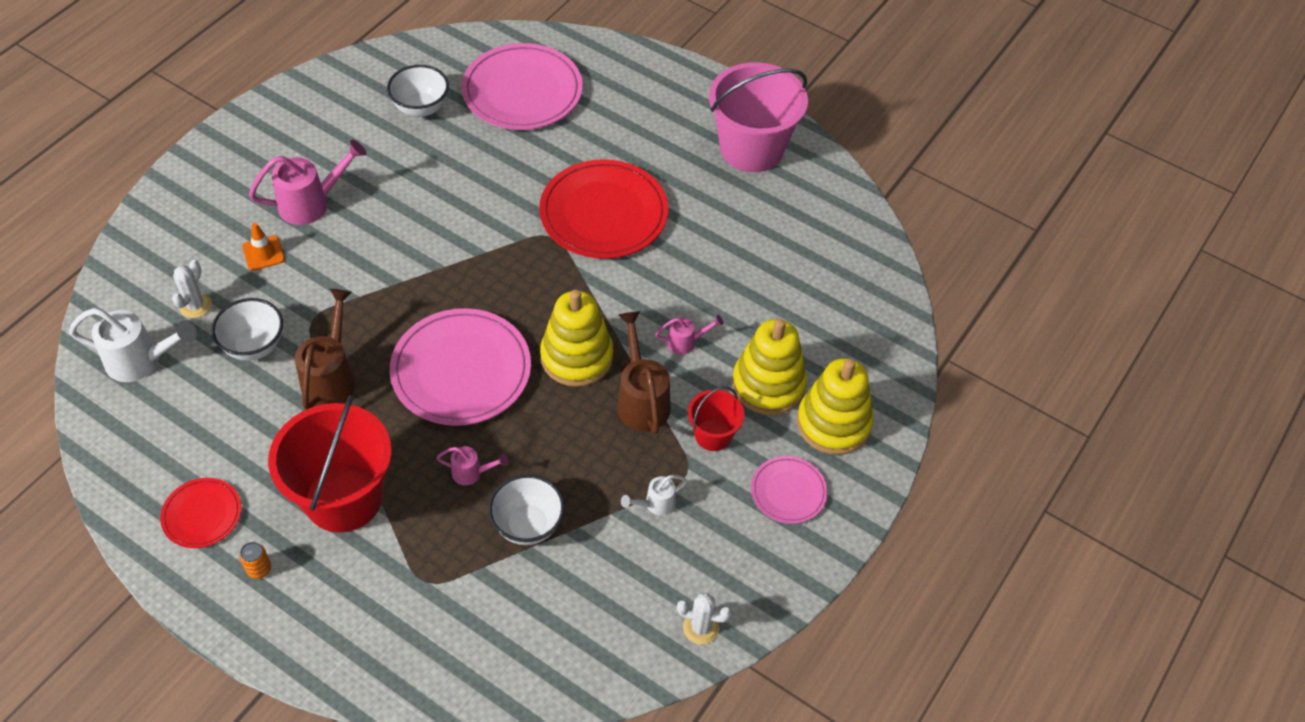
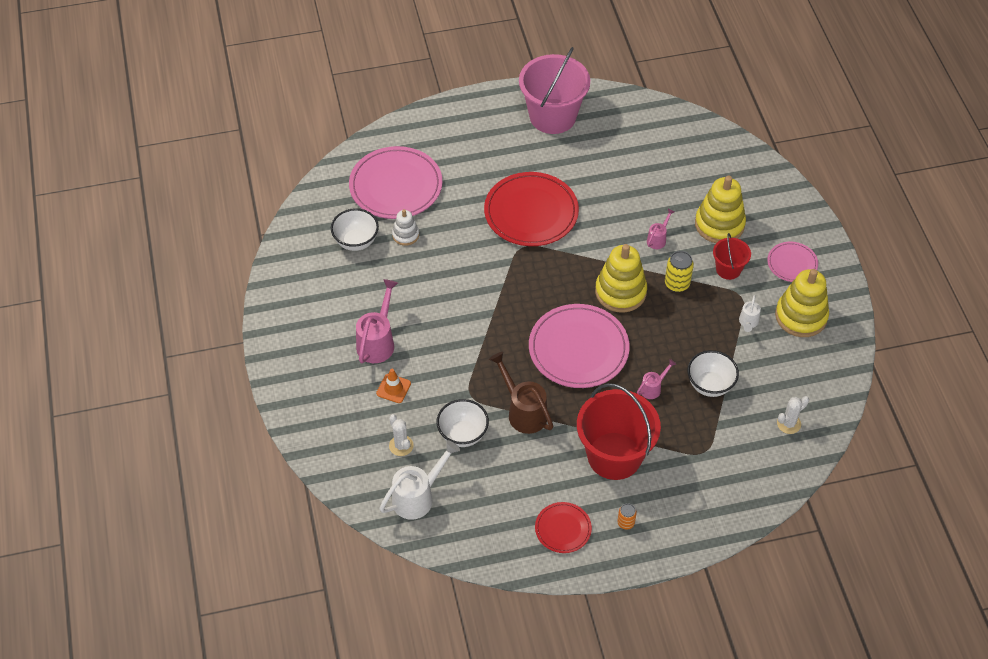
camera: 45 degrees left, 0 degrees up
brown watering can [617,311,671,434] -> yellow can [665,251,694,292]
white cactus [677,593,732,645] -> white cactus moved to [777,396,809,434]
yellow stacking toy [797,358,874,455] -> yellow stacking toy moved to [775,269,829,337]
none -> white stacking toy [392,209,419,246]

